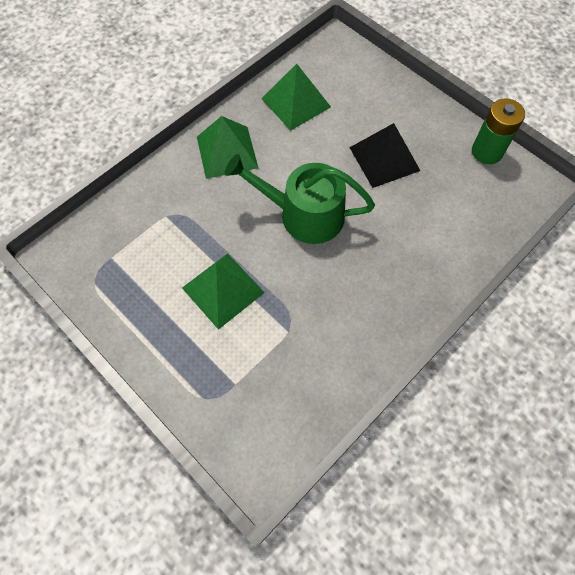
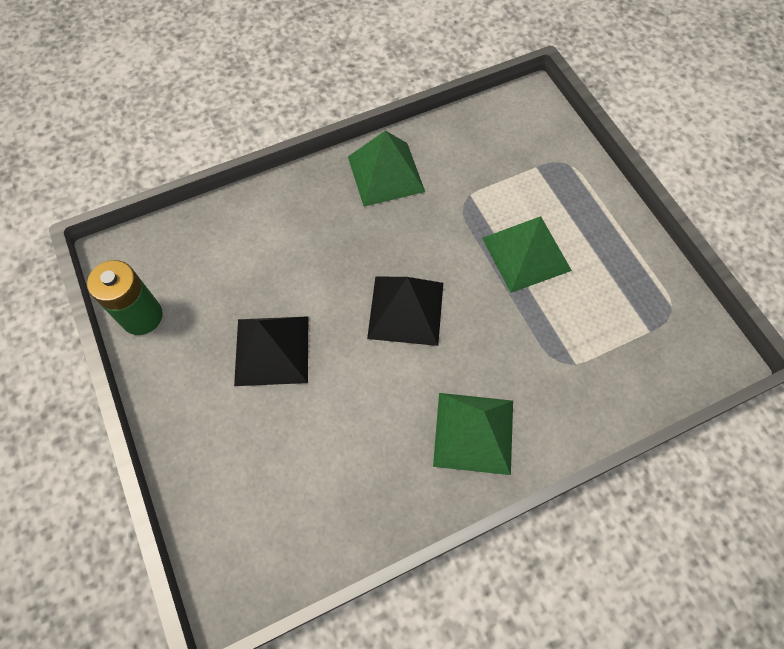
camera: 160 degrees left, 0 degrees up
green watering can [225,154,375,244] -> black pyramid [367,276,443,346]
green pyramid [261,64,331,131] -> green pyramid moved to [348,130,425,207]

